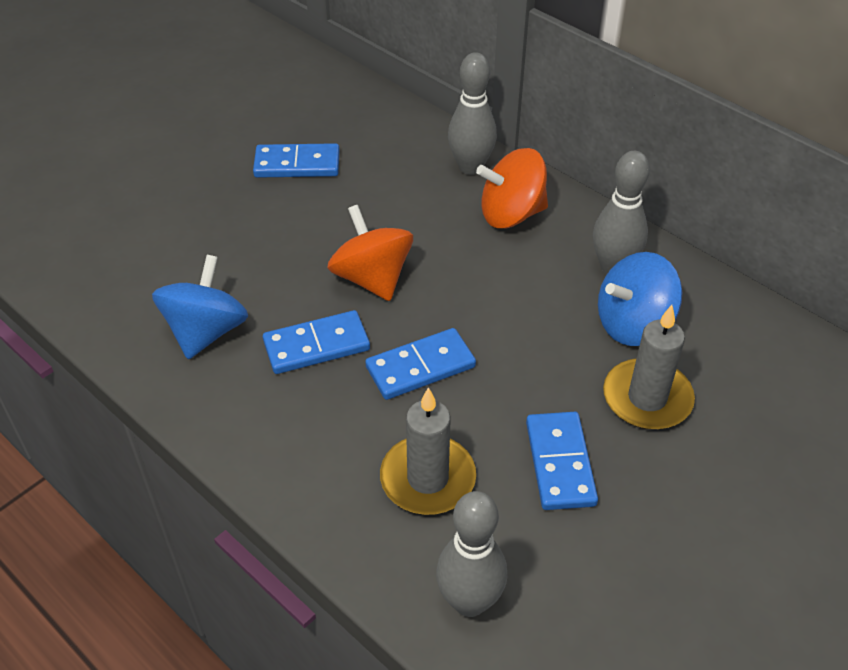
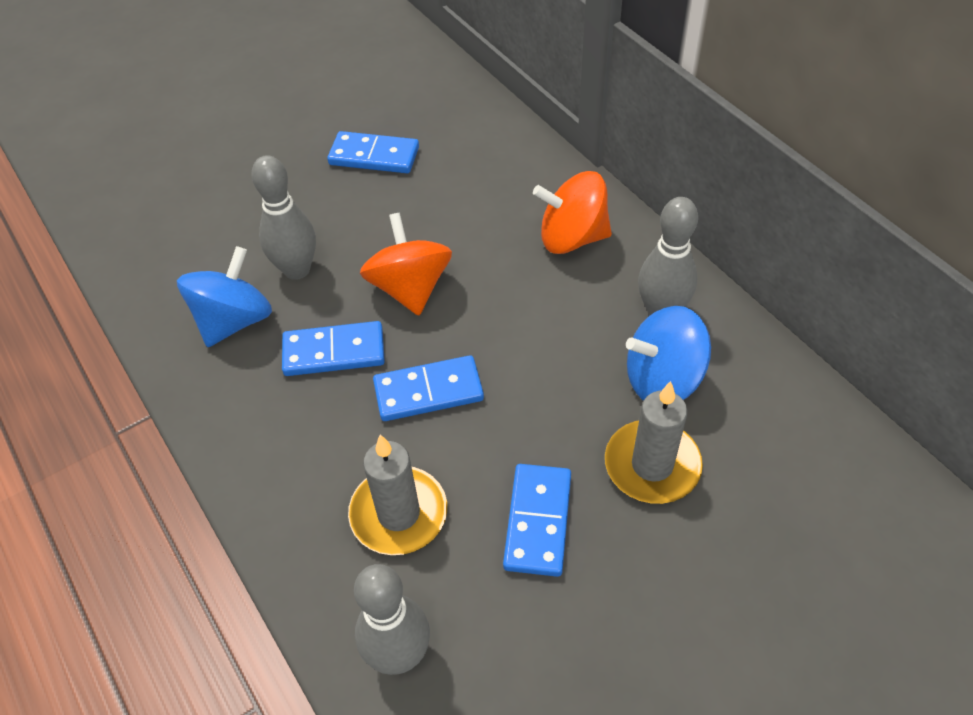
camera: 15 degrees right, 5 degrees up
grey bowling pin [448,52,497,175] -> grey bowling pin moved to [251,155,316,280]

